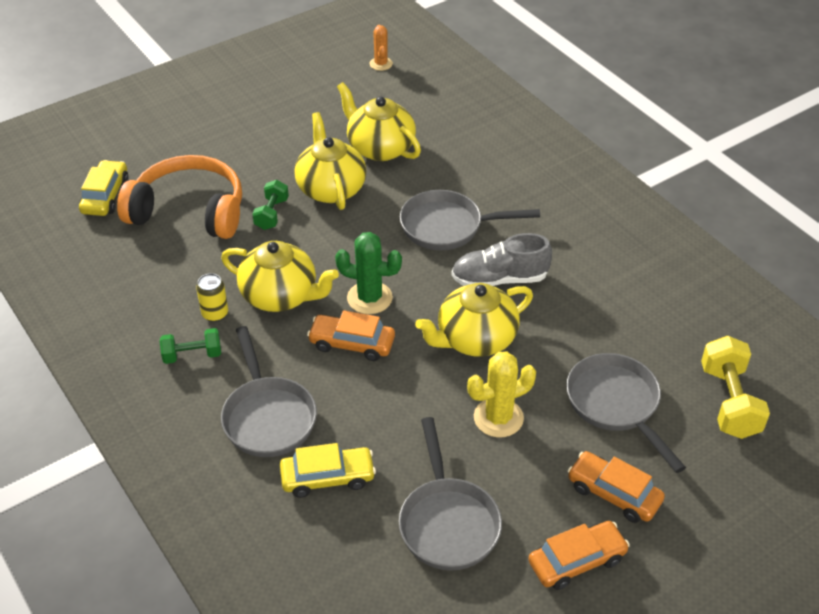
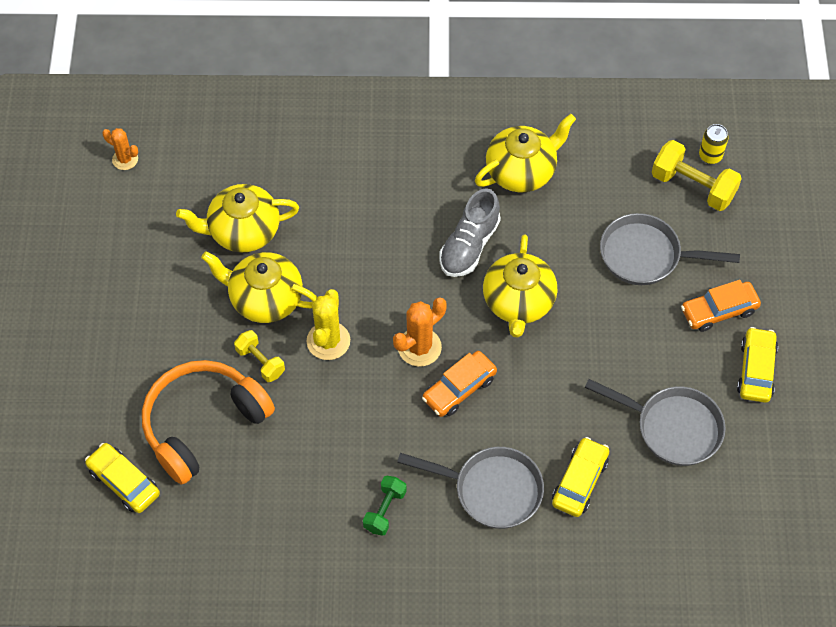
camera: 55 degrees left, 15 degrees up
yellow can [196,273,228,322] -> yellow can moved to [699,124,728,164]
yellow teapot [221,241,339,312] -> yellow teapot moved to [475,114,576,192]
green dumbbell [252,180,289,230] -> yellow dumbbell [234,330,285,382]
green cactus [335,232,402,314] -> orange cactus [393,297,447,367]
grey pan [400,190,540,250] -> none
yellow cactus [467,352,536,437] -> yellow cactus moved to [307,289,350,360]
orange car [528,521,630,590] -> yellow car [737,327,778,403]

